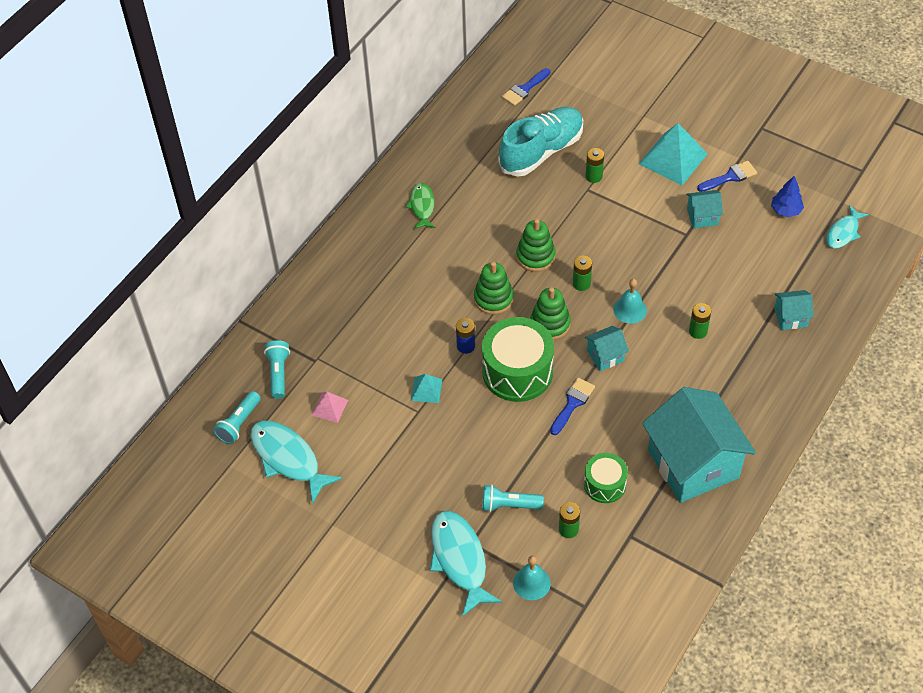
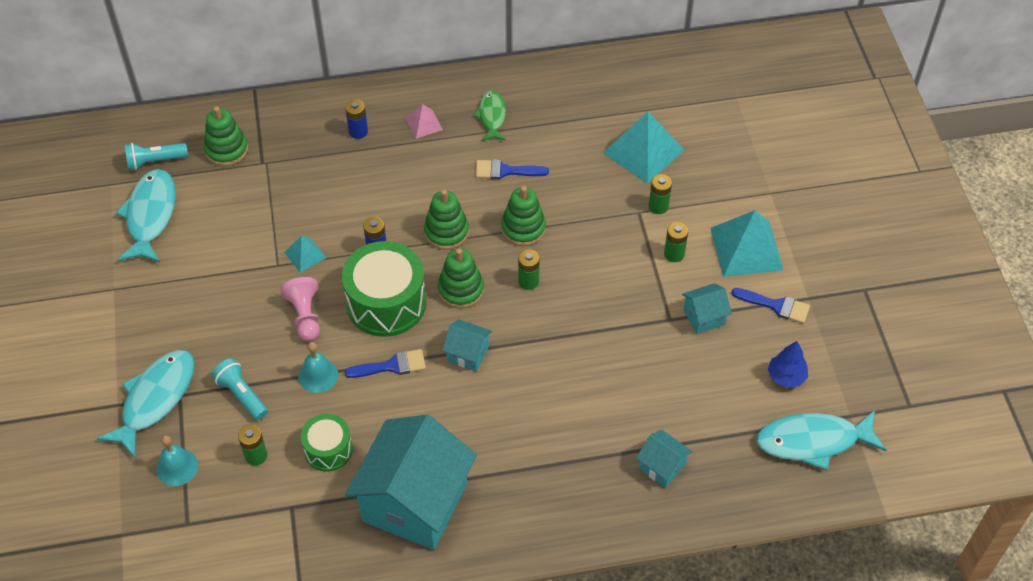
camera: 45 degrees right, 0 degrees up
turquoise flashlight [264,340,290,399] -> green stacking toy [204,106,248,166]
pink pyramid [312,392,348,423] -> pink pyramid moved to [406,104,443,139]
green fish [405,183,435,229] -> green fish turned 45 degrees counterclockwise [473,90,506,141]
turquoise shoe [498,107,583,177] -> turquoise pyramid [603,112,684,184]
blue brush [502,68,550,106] -> blue brush moved to [476,159,549,179]
turquoise bell [613,279,647,324] -> turquoise bell moved to [298,342,338,393]
turquoise house [686,190,723,228] -> turquoise house turned 60 degrees counterclockwise [682,283,732,334]
green battery [689,303,711,339] -> green battery moved to [664,222,688,262]
turquoise fish [826,205,869,249] -> turquoise fish [756,410,886,470], size x1.66
none -> pink pawn [280,277,320,342]
none -> blue battery [345,99,368,139]

